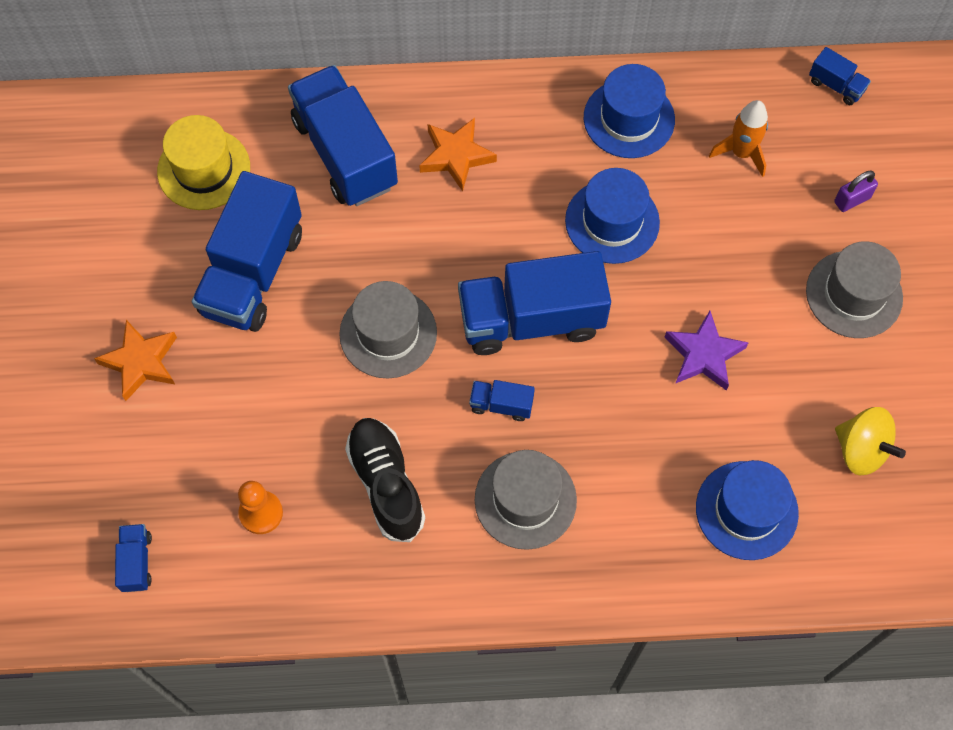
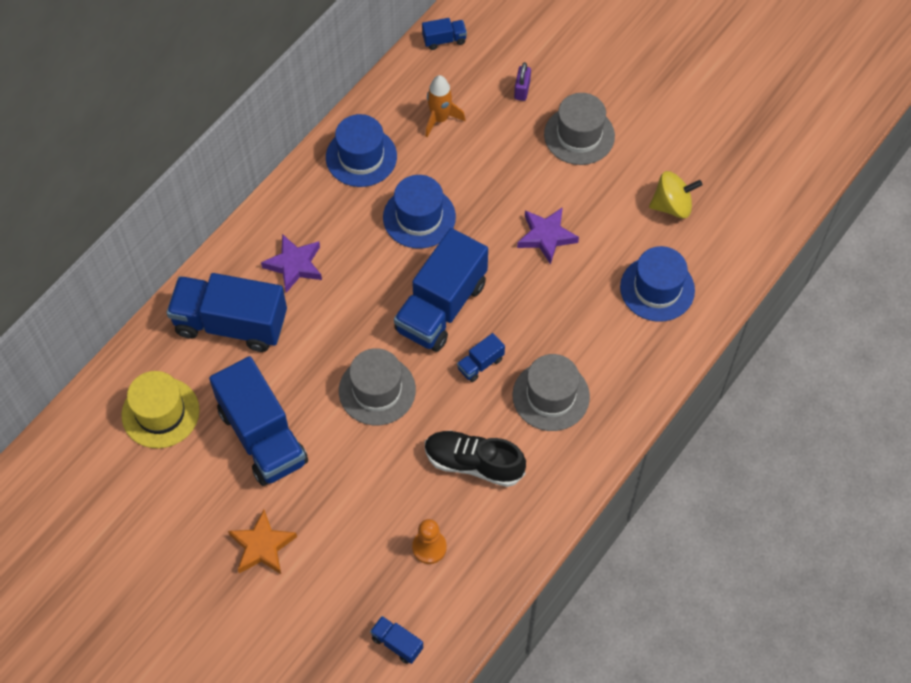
camera: 50 degrees left, 5 degrees down
orange star [419,118,497,191] -> purple star [261,234,322,293]

